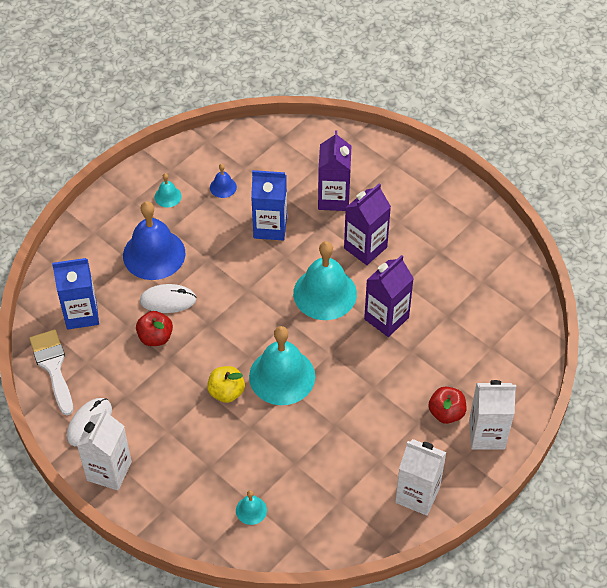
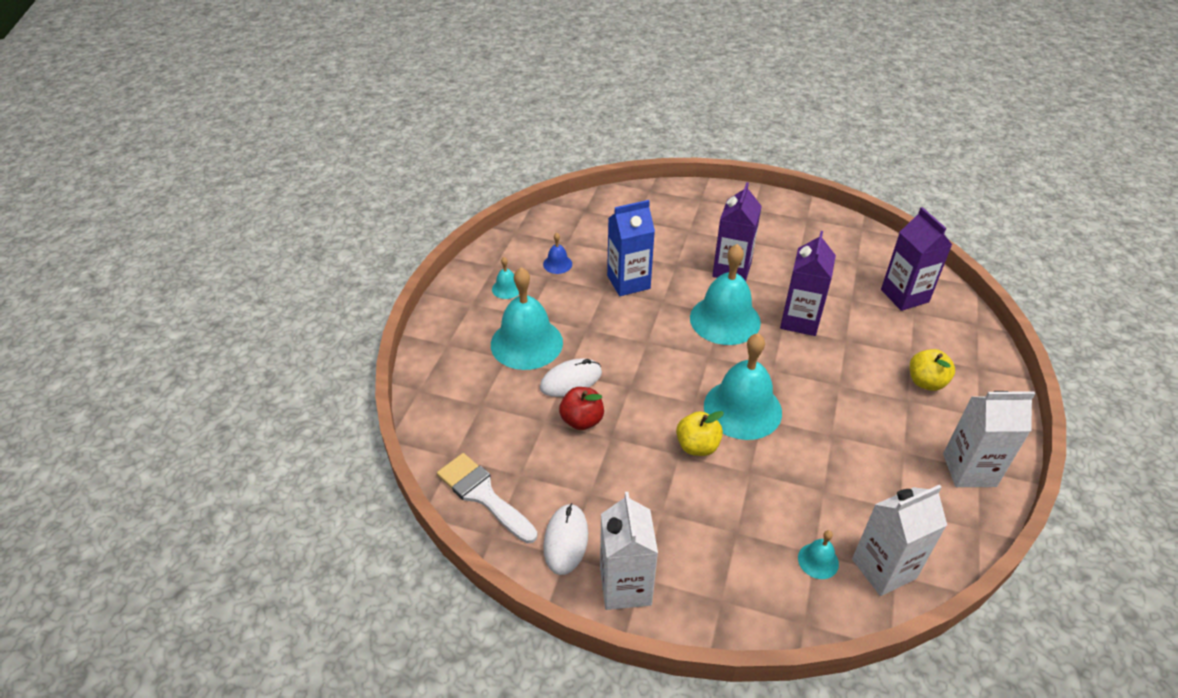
camera: 25 degrees left, 10 degrees down
blue carton [52,258,99,329] -> none
blue bell [123,201,185,280] -> turquoise bell [491,267,563,370]
purple carton [318,131,351,211] -> purple carton moved to [881,207,952,311]
red apple [428,387,466,424] -> yellow apple [910,349,955,391]
white carton [469,380,516,450] -> white carton moved to [852,485,947,596]

